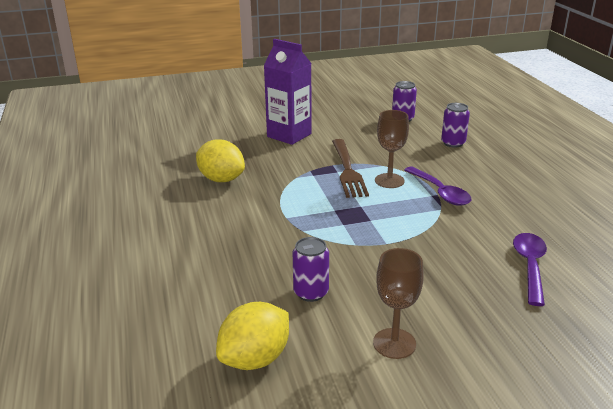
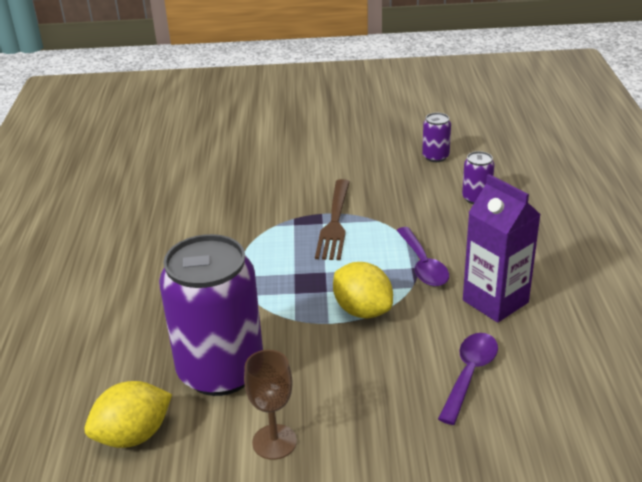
camera: 15 degrees right, 5 degrees up
yellow lemon [196,139,245,182] -> yellow lemon moved to [333,262,393,318]
purple carton [264,39,312,145] -> purple carton moved to [463,174,541,323]
purple can [293,237,329,302] -> purple can [159,234,263,396], size x2.36
brown goblet [375,110,409,188] -> none

